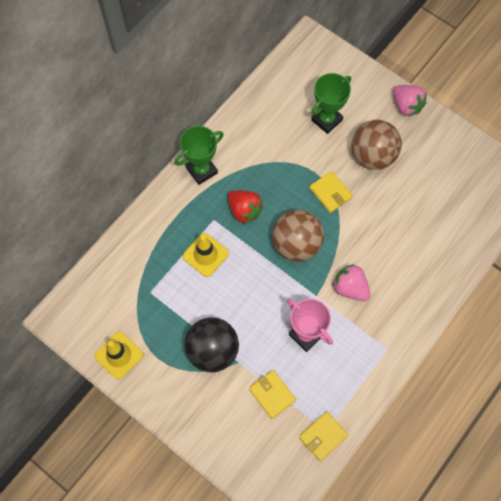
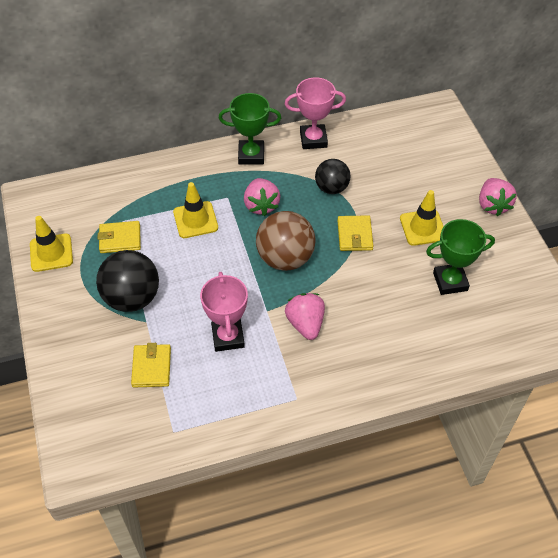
camera: 35 degrees right, 15 degrees down
red strawberry [228,190,263,224] -> pink strawberry [244,178,280,216]
yellow wallet [299,411,348,461] -> yellow wallet moved to [98,221,141,253]
green trophy [311,73,351,134] -> green trophy moved to [426,219,495,295]
brown ball [351,120,402,170] -> yellow traffic cone [400,190,444,246]
none -> pink trophy [285,77,346,149]
none -> black ball [315,159,351,194]

